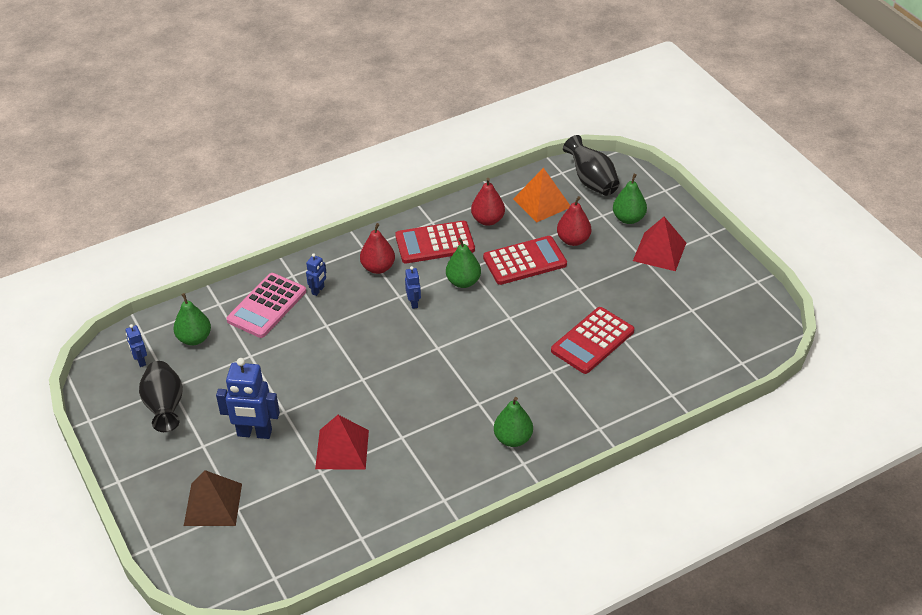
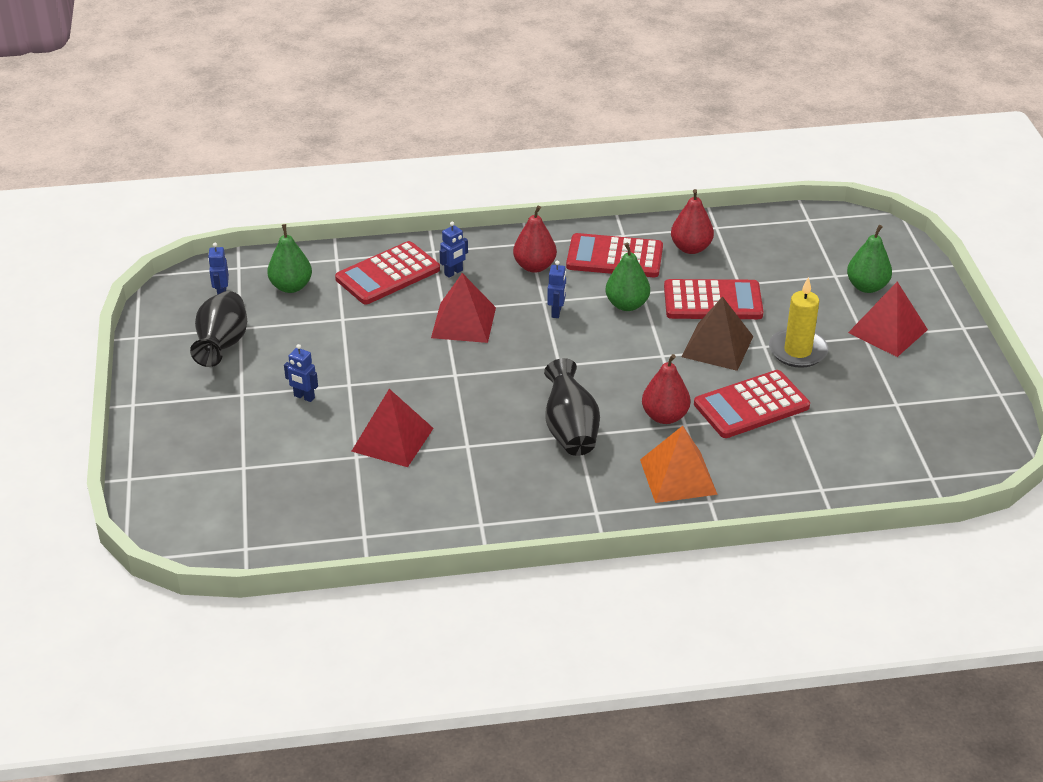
camera: 20 degrees right, 5 degrees down
brown pyramid [184,470,242,526] -> brown pyramid moved to [681,296,753,371]
blue robot [216,358,280,439] -> blue robot [284,344,318,402], size x0.50
pink calculator [226,273,306,338] -> red calculator [335,241,440,304]
green pear [494,397,533,447] -> none
orange pyramid [513,168,570,223] -> orange pyramid moved to [640,426,718,503]
red pear [557,196,591,246] -> red pear moved to [642,354,691,424]
black vase [563,135,620,196] -> black vase moved to [544,358,600,456]
none -> red pyramid [431,273,496,343]
none -> yellow candle [769,277,828,368]

